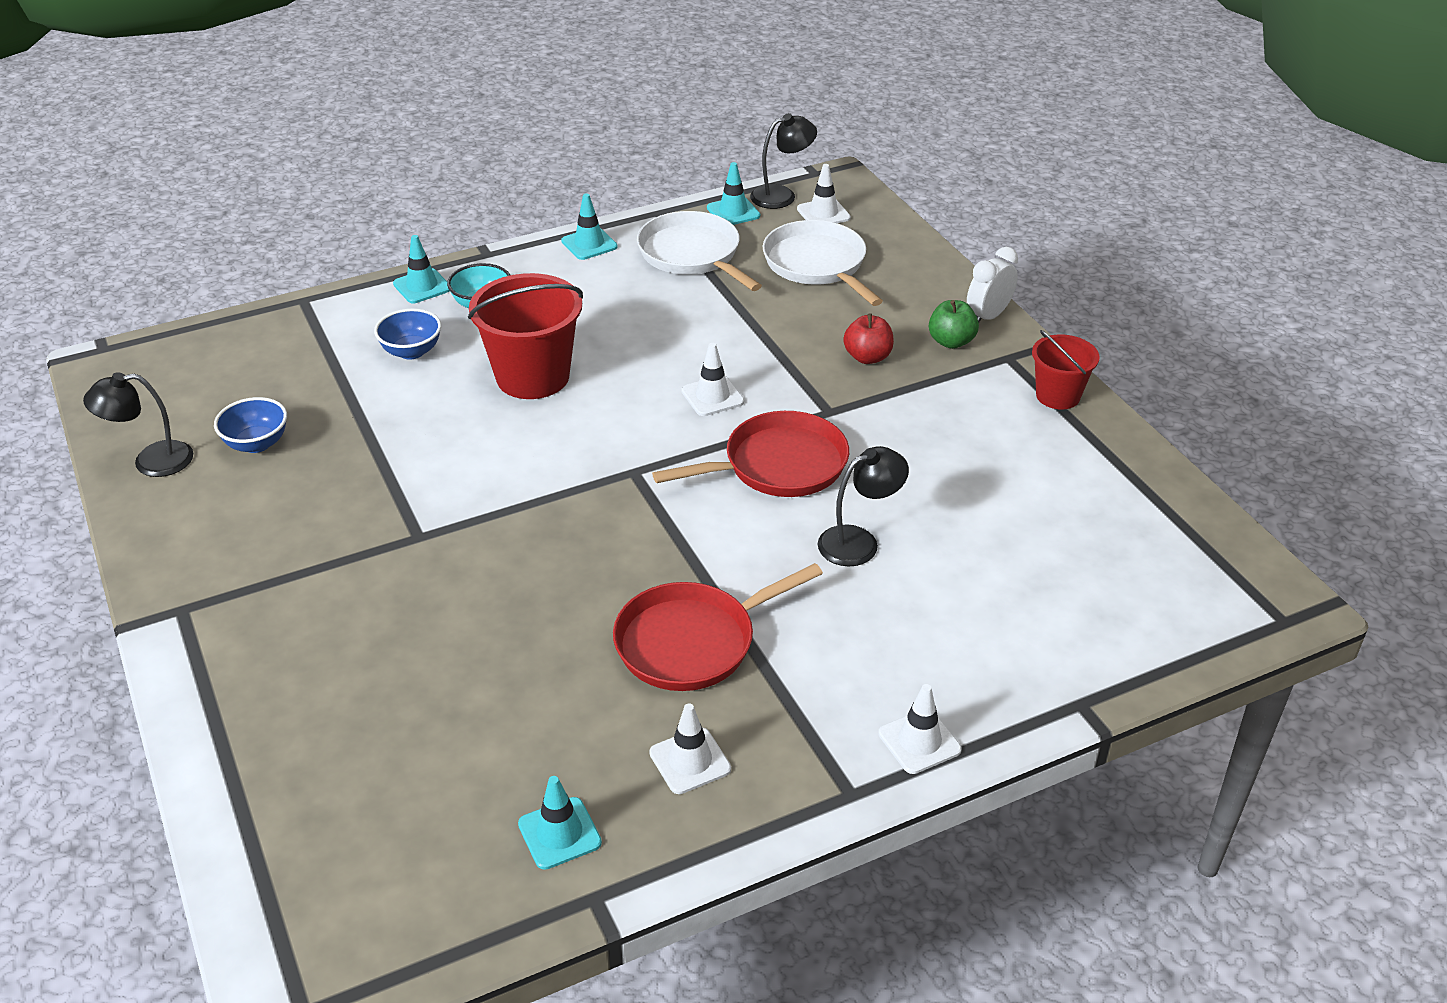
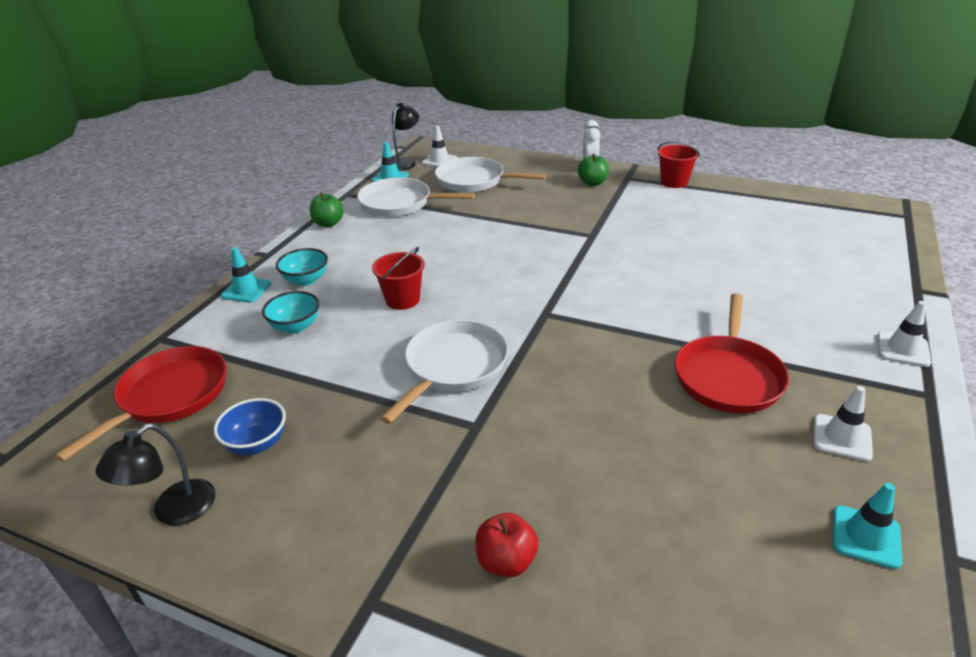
camera: 40 degrees left, 5 degrees down
blue bowl [374,308,441,359] -> turquoise bowl [262,291,320,334]
red bucket [468,273,583,399] -> red bucket [372,247,425,310], size x0.59
turquoise traffic cone [561,193,618,260] -> green apple [310,192,344,227]
red pan [652,411,849,497] -> red pan moved to [55,346,227,462]
white traffic cone [681,343,744,416] -> none
black lamp [818,446,909,566] -> none
red apple [843,314,894,364] -> red apple moved to [475,513,539,577]
none -> white pan [380,320,508,424]

